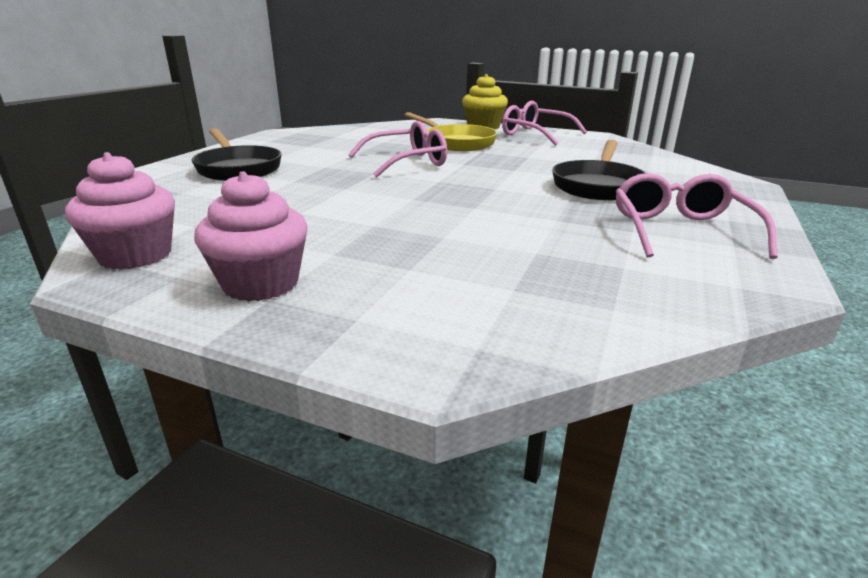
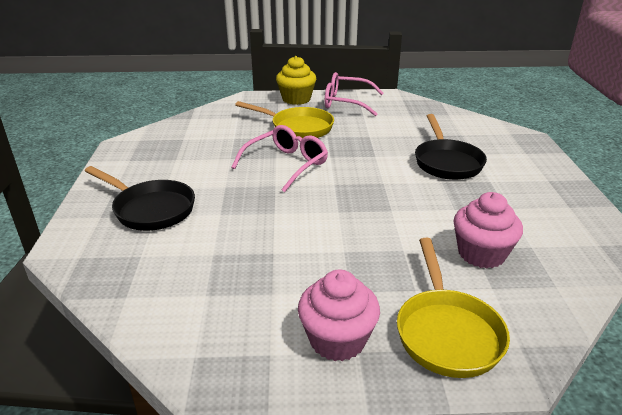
camera: 25 degrees left, 5 degrees up
pink cupcake [65,152,175,270] -> pink cupcake moved to [454,192,523,268]
pink glasses [616,173,778,259] -> none
none -> yellow pan [397,238,510,378]

